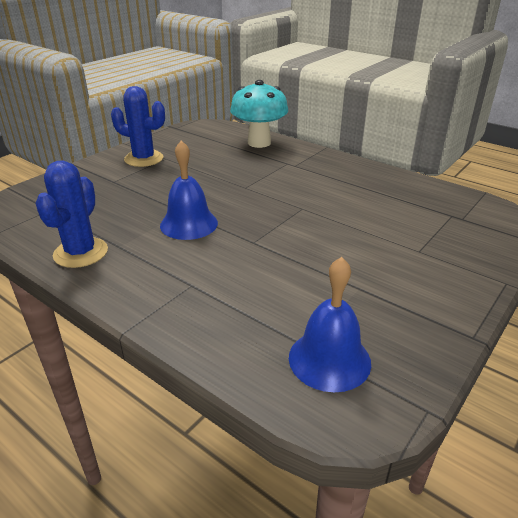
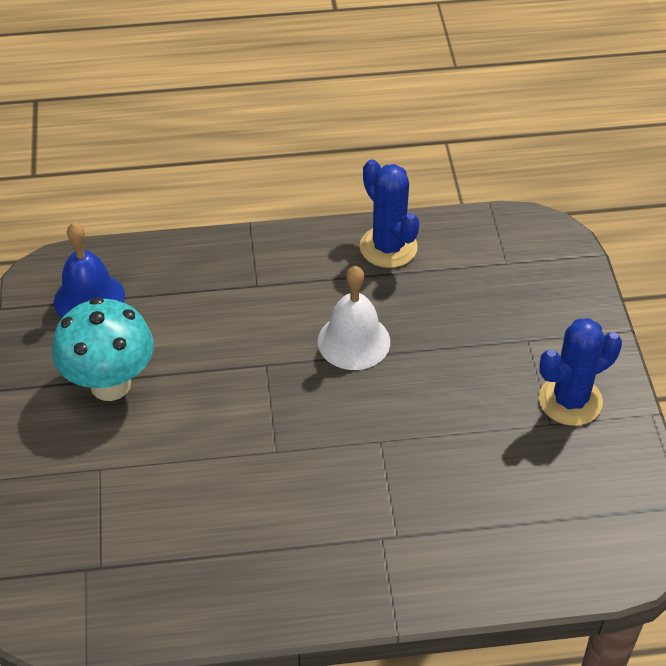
camera: 135 degrees right, 15 degrees up
blue bell [160,140,218,240] -> white bell [318,266,390,370]
turquoise mushroom [230,80,288,148] -> turquoise mushroom moved to [52,297,154,401]

